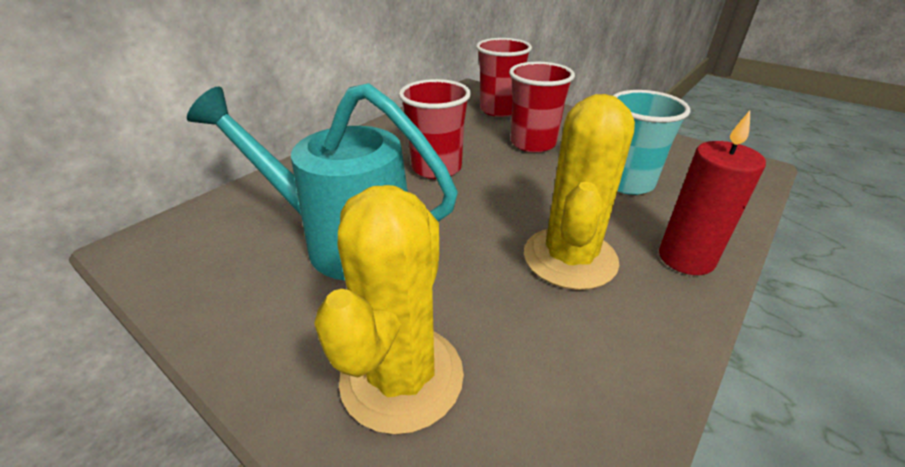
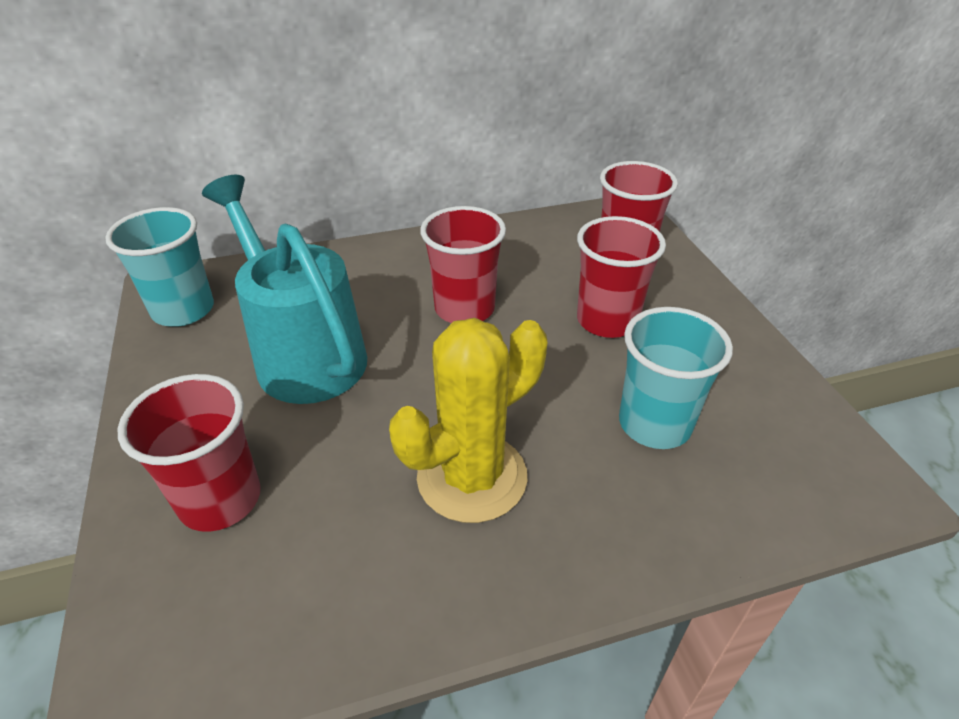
camera: 35 degrees right, 5 degrees up
yellow cactus [314,185,464,435] -> red cup [118,374,261,532]
red candle [659,111,766,275] -> none
none -> turquoise cup [105,207,214,327]

